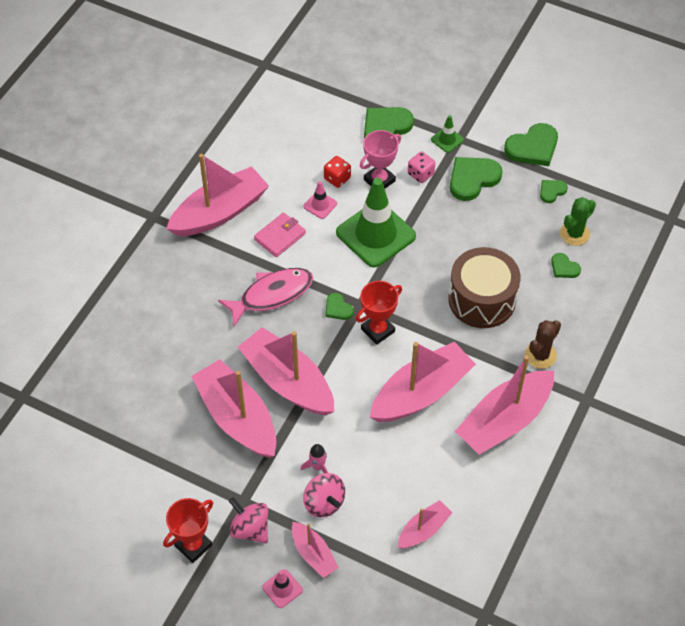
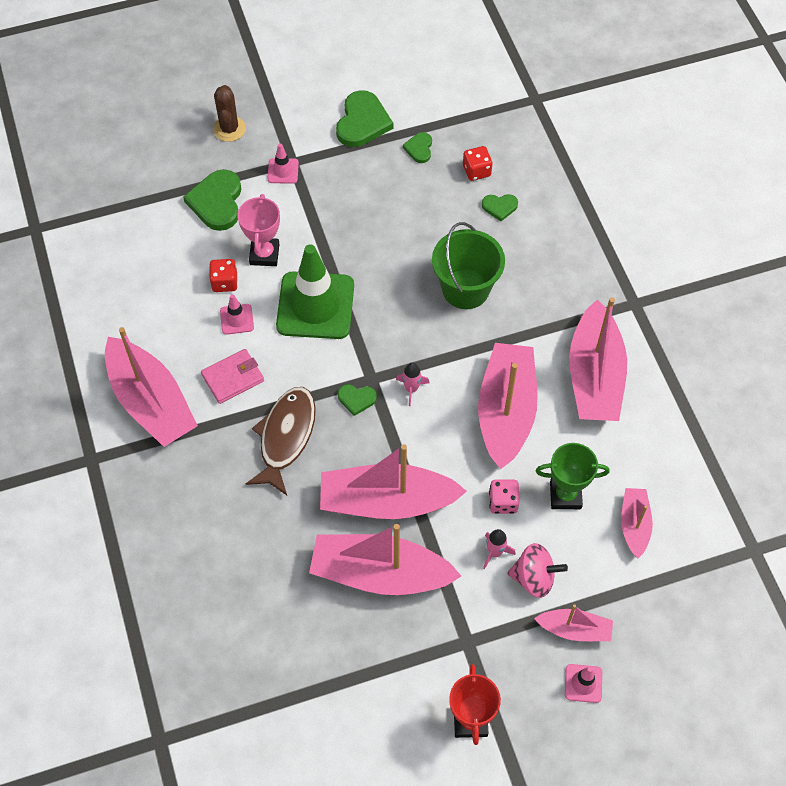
camera: 45 degrees left, 5 degrees up
pink boat [166,154,269,236] -> pink boat turned 135 degrees clockwise [105,327,198,447]
pink fish [218,268,313,327] -> brown fish [246,387,316,495]
pink spinning top [229,497,268,543] -> none
pink wallet [254,212,306,257] -> pink wallet turned 60 degrees clockwise [201,349,264,404]
red trophy [356,281,402,345] -> pink rocket [396,363,429,406]
pink dice [408,151,435,183] -> pink dice moved to [489,480,520,514]
green traffic cone [431,115,464,153] -> pink traffic cone [267,143,299,184]
brown drum [449,247,521,328] -> green bucket [432,222,505,309]
green heart [450,157,503,201] -> none
brown cactus [525,320,561,369] -> brown cactus moved to [213,85,246,142]
green cactus [560,197,596,246] -> red dice [463,146,492,181]
none -> green trophy [536,443,610,509]

